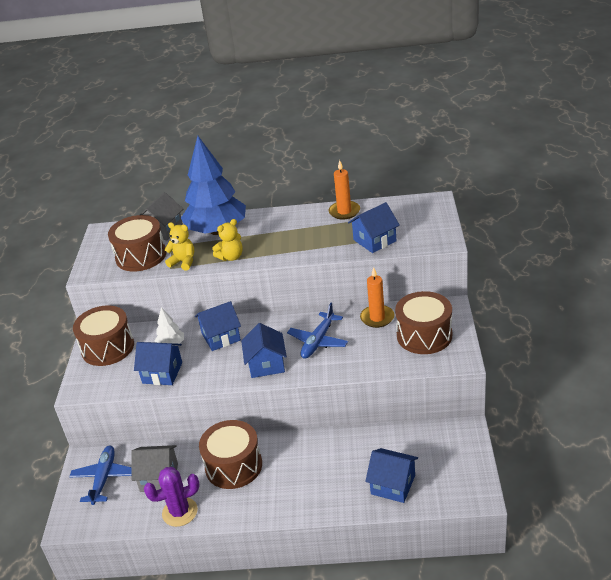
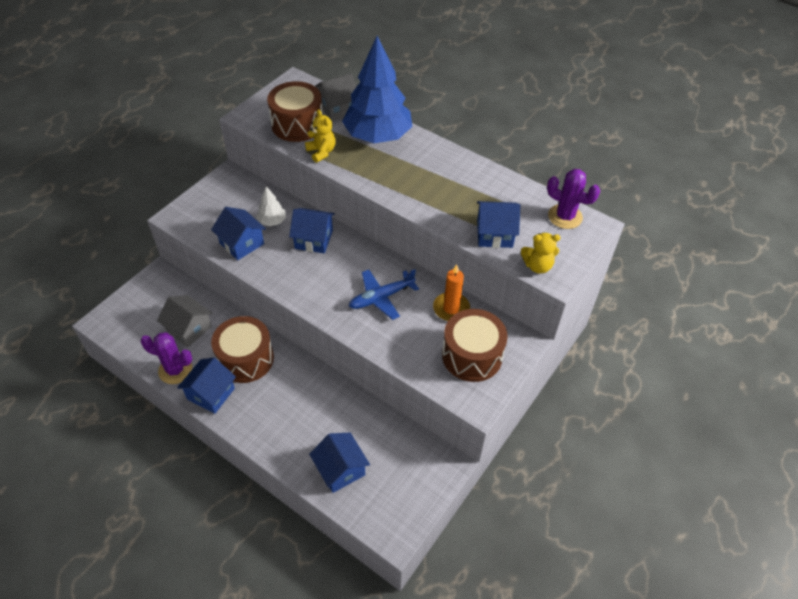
camera: 30 degrees right, 15 degrees up
blue plane [69,445,132,505] -> none
brown drum [73,305,134,366] -> none
yellow teddy bear [212,219,243,261] -> yellow teddy bear moved to [521,233,561,274]
blue house [241,323,287,378] -> blue house moved to [177,357,236,414]
orange candle [328,160,360,220] -> none
none -> purple cactus [547,169,600,229]

